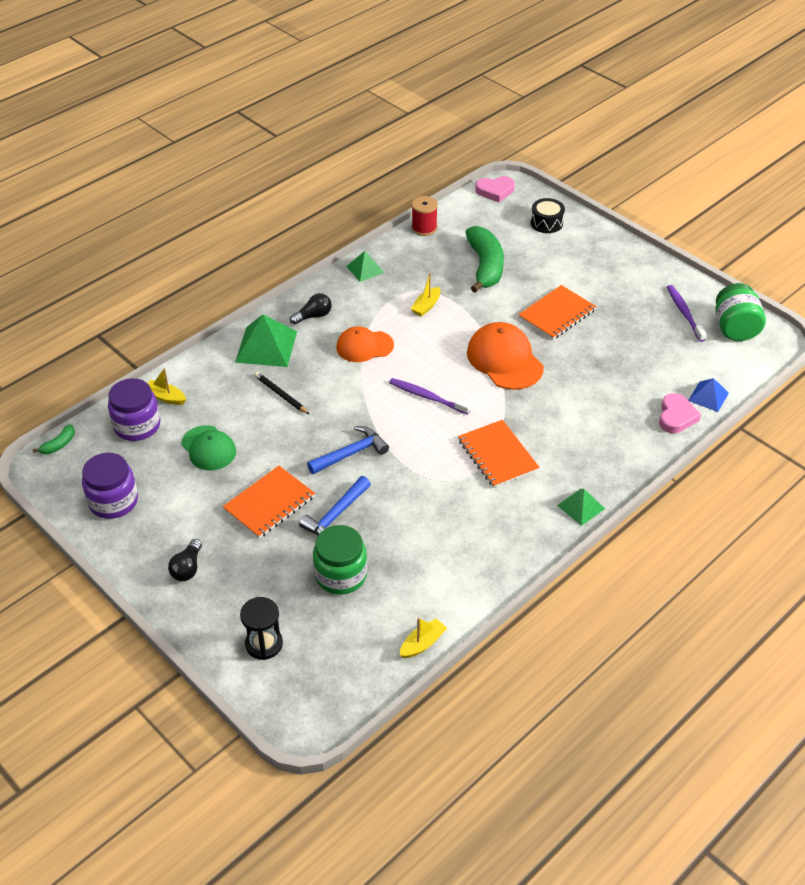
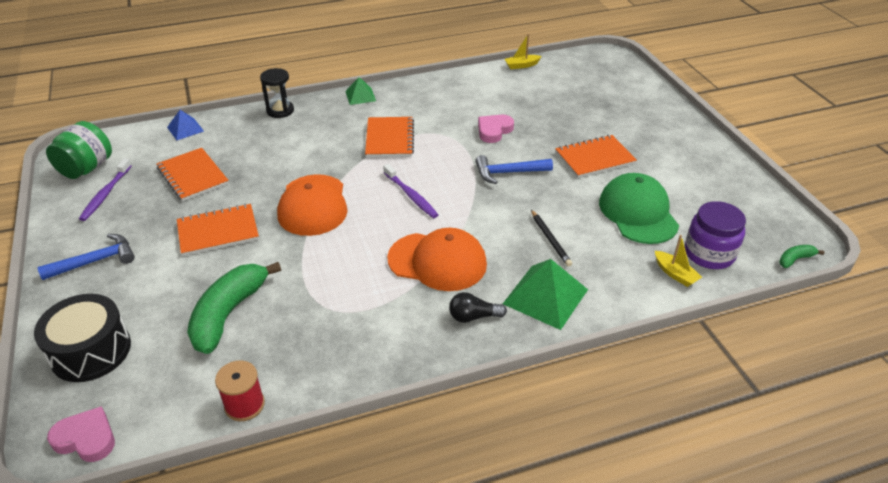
camera: 155 degrees left, 5 degrees down
purple jar [82,453,138,519] -> none
black light bulb [168,539,202,581] -> none
green cap [181,425,236,470] -> green cap [599,173,679,244], size x1.50
black hourglass [240,597,283,660] -> black hourglass moved to [260,68,294,118]
blue hammer [299,476,371,536] -> blue hammer moved to [37,234,135,280]
green jar [313,525,367,595] -> none
orange cap [337,326,394,362] -> orange cap [387,228,487,291], size x1.50
green pyramid [346,251,385,282] -> none
yellow boat [411,273,441,317] -> none
black drum [531,198,565,233] -> black drum [34,294,131,382], size x1.61
pink heart [659,393,701,433] -> pink heart moved to [478,115,514,143]
none -> orange notebook [157,148,229,201]

